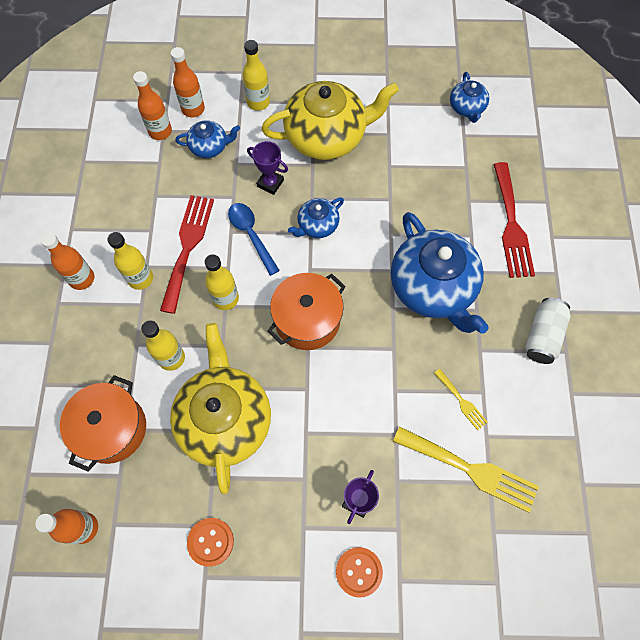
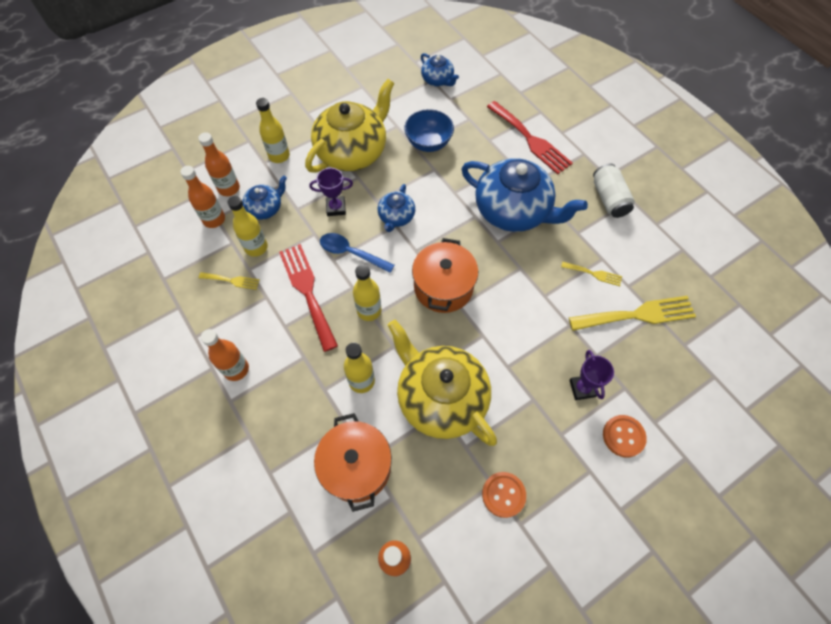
camera: 35 degrees left, 5 degrees down
yellow bottle [108,232,153,290] -> yellow bottle moved to [228,196,268,257]
none -> yellow fork [199,272,260,290]
none -> blue bowl [404,109,454,152]

